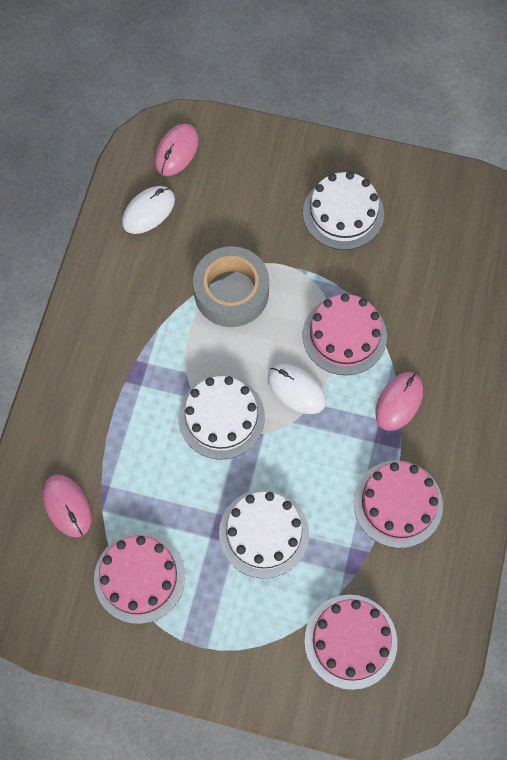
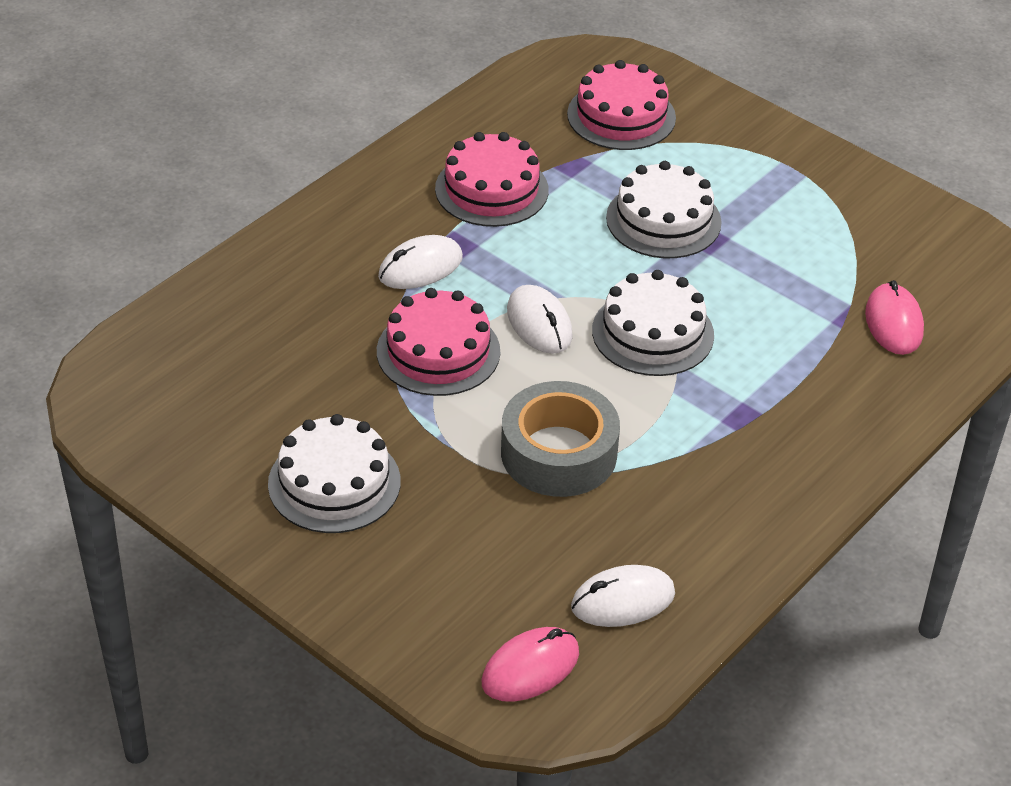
camera: 155 degrees left, 25 degrees down
pink cake [94,532,185,624] -> none
pink mouse [375,372,423,431] -> white mouse [378,235,463,289]

